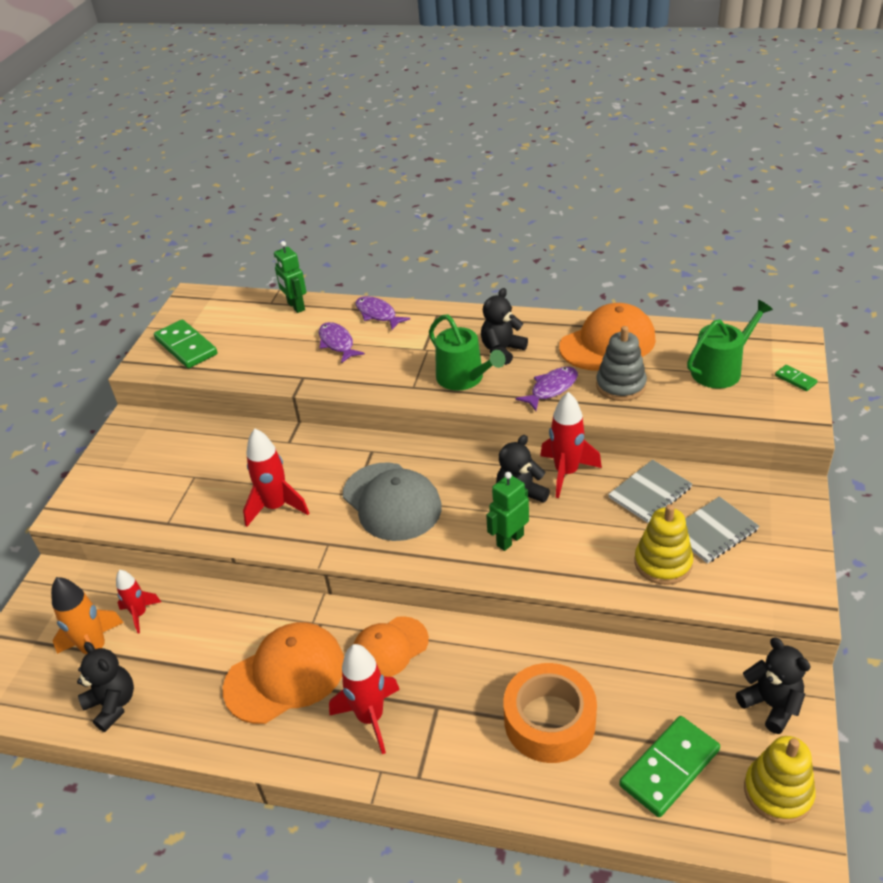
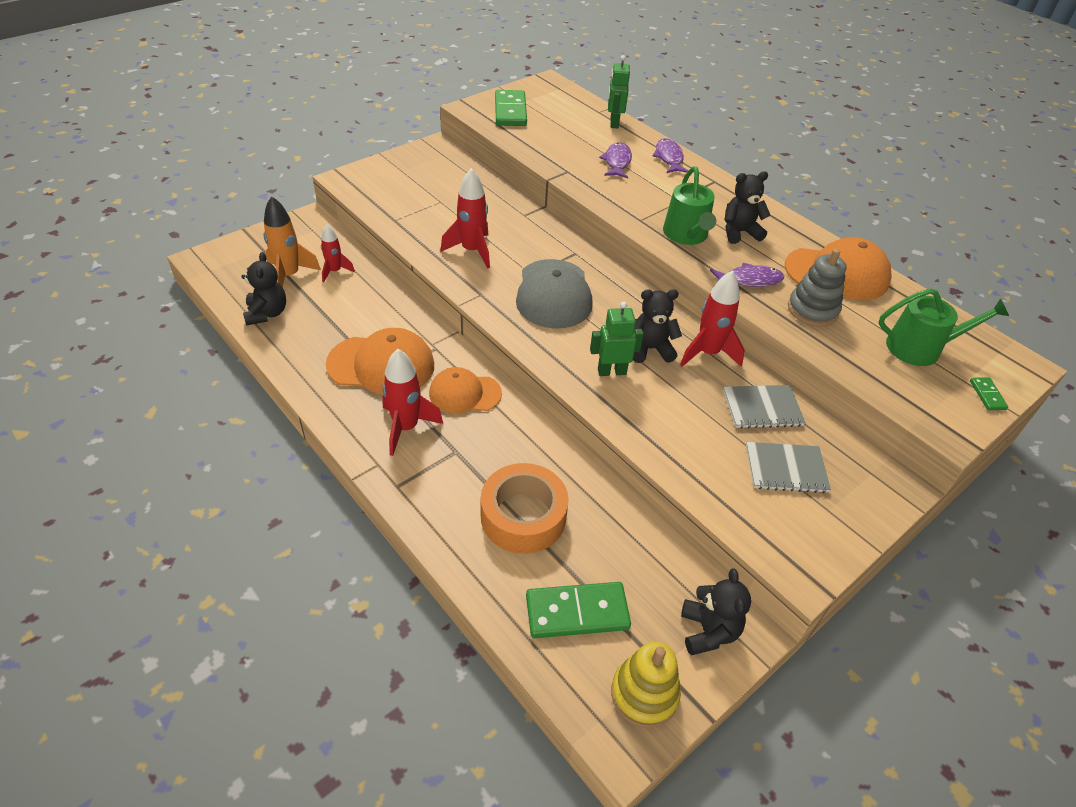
camera: 30 degrees right, 5 degrees up
yellow stacking toy [634,504,693,585] -> none

